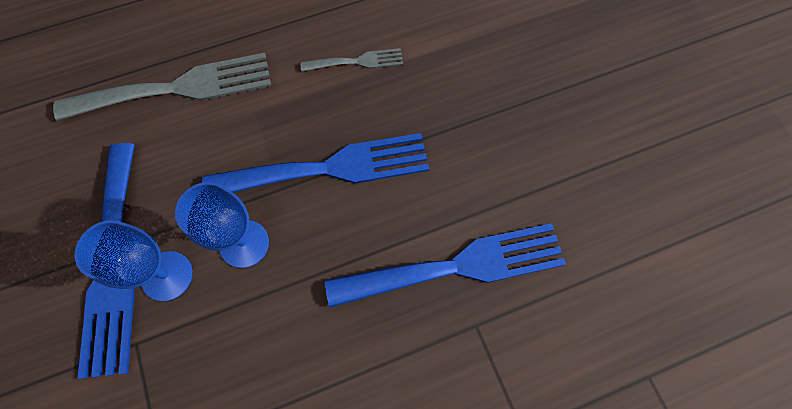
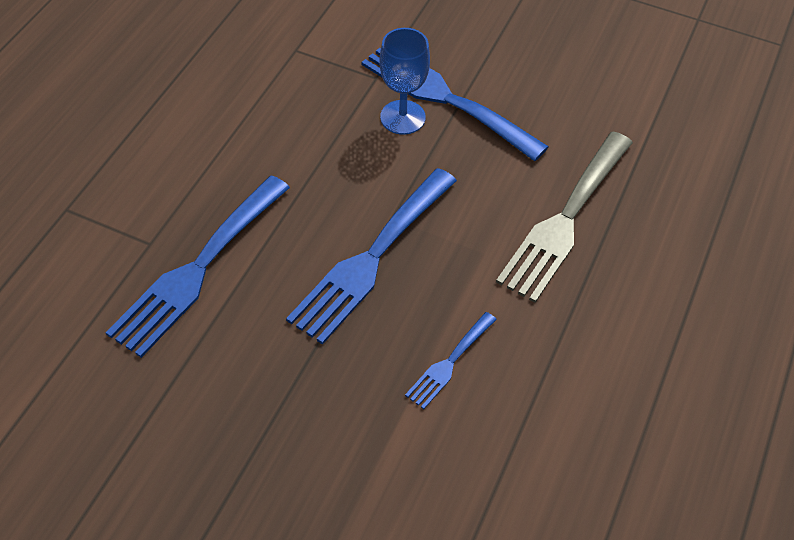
camera: 135 degrees right, 15 degrees down
blue goblet [175,182,269,268] -> none
grey fork [300,48,403,72] -> blue fork [405,312,497,409]

